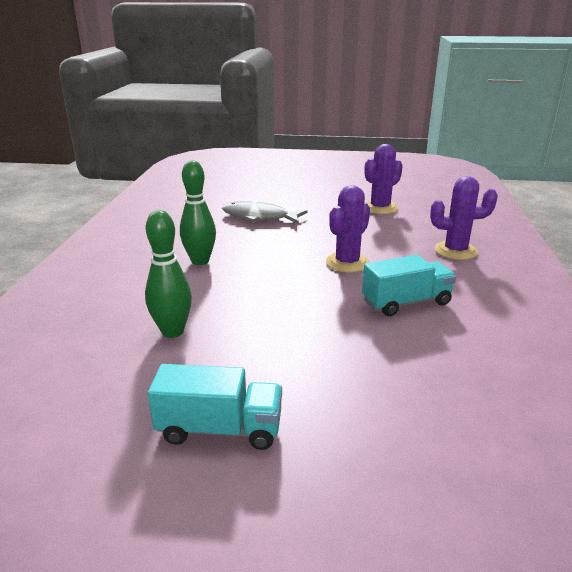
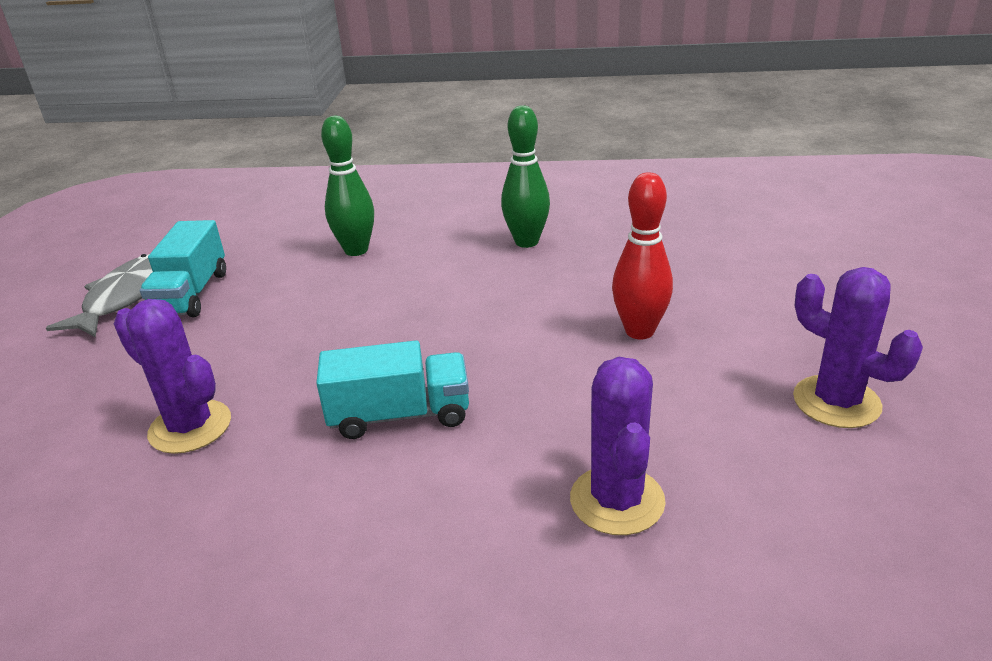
camera: 90 degrees right, 5 degrees up
grey fish [222,201,307,224] -> grey fish moved to [46,254,153,337]
purple cactus [326,185,370,272] -> purple cactus moved to [114,299,231,454]
turquoise truck [362,255,456,316] -> turquoise truck turned 75 degrees counterclockwise [316,340,469,439]
none -> red bowling pin [612,172,673,339]

